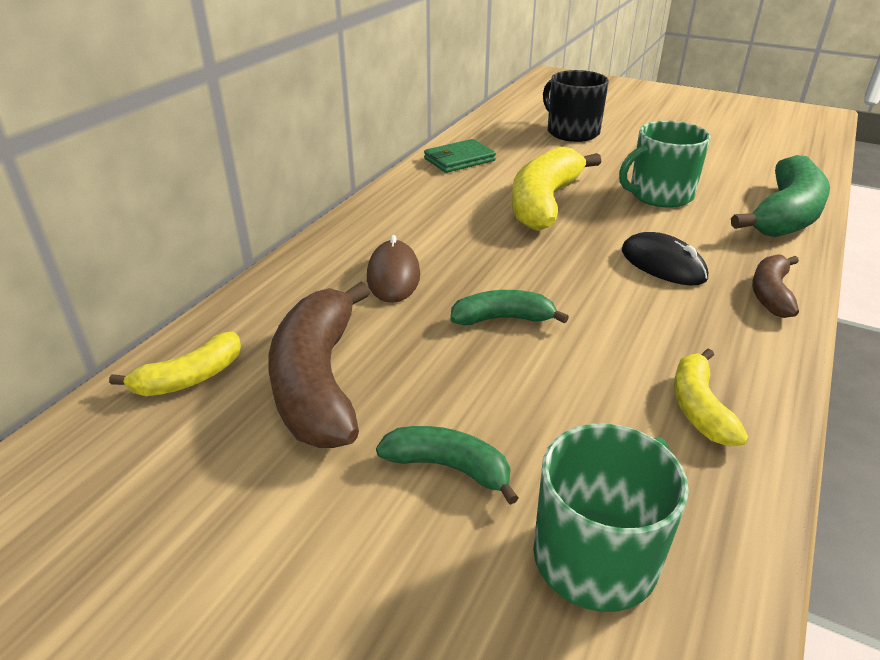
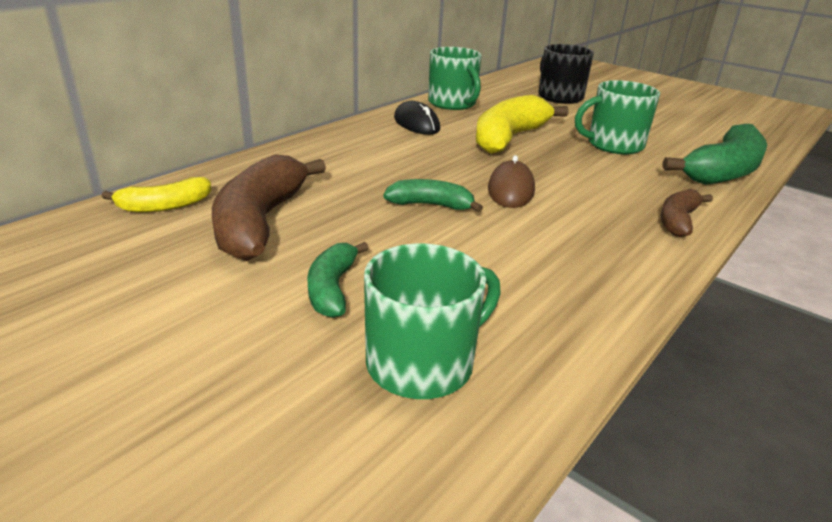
camera: 10 degrees right, 5 degrees down
brown mouse [367,235,420,303] -> brown mouse moved to [488,155,535,208]
green banana [376,426,519,505] -> green banana turned 120 degrees counterclockwise [307,242,369,318]
green wallet [424,139,496,173] -> green mug [428,47,482,110]
black mouse [622,232,708,285] -> black mouse moved to [394,101,440,135]
yellow banana [674,348,748,446] -> none

